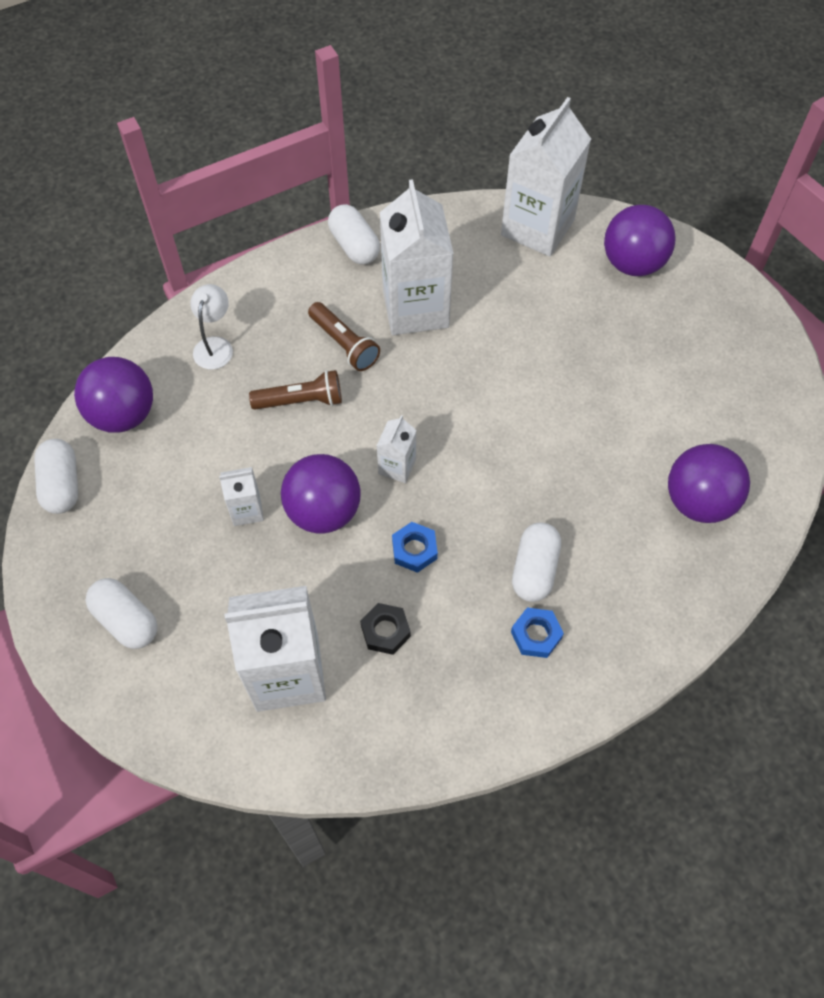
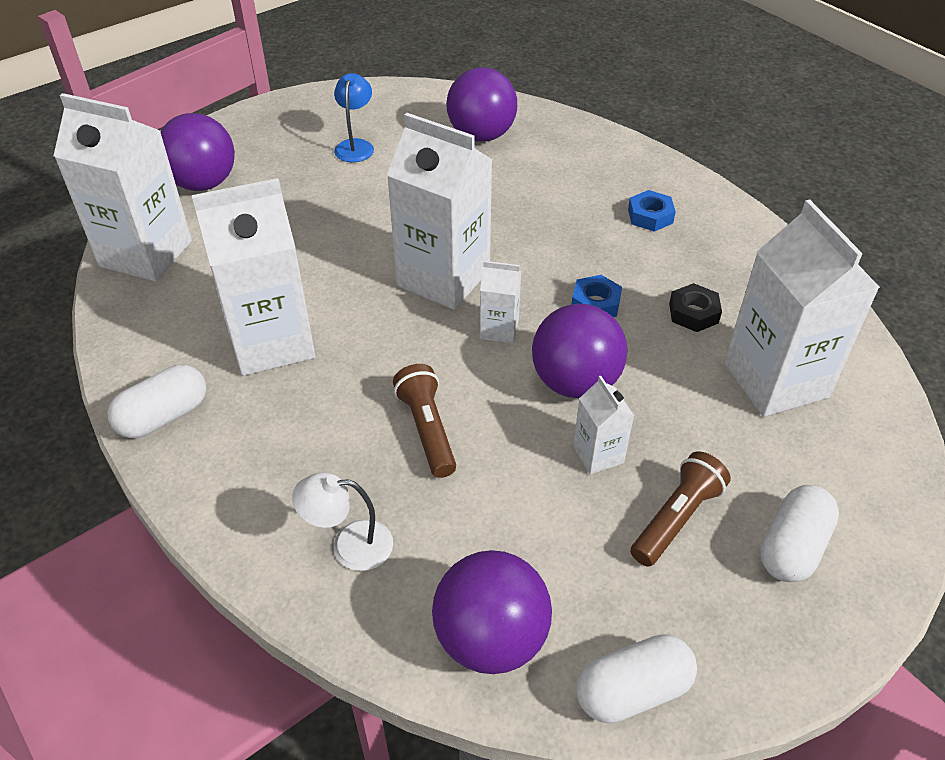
camera: 100 degrees left, 15 degrees down
brown flashlight [308,302,380,371] -> brown flashlight moved to [631,451,731,567]
white capsule [512,522,561,602] -> none
none -> blue lamp [334,73,374,162]
none -> white carton [387,113,492,310]

